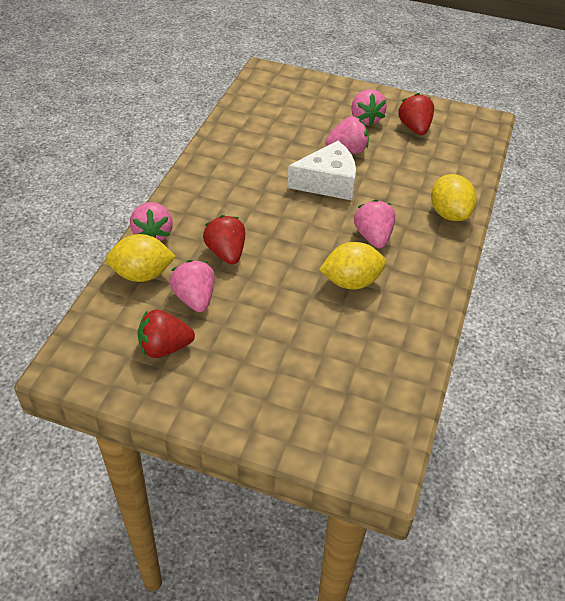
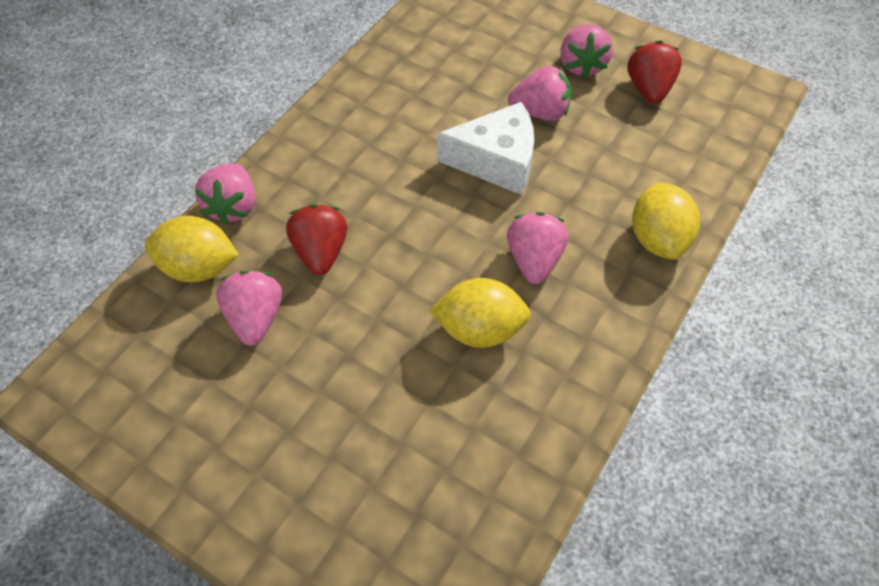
camera: 15 degrees right, 10 degrees up
red strawberry [138,310,195,358] -> none

